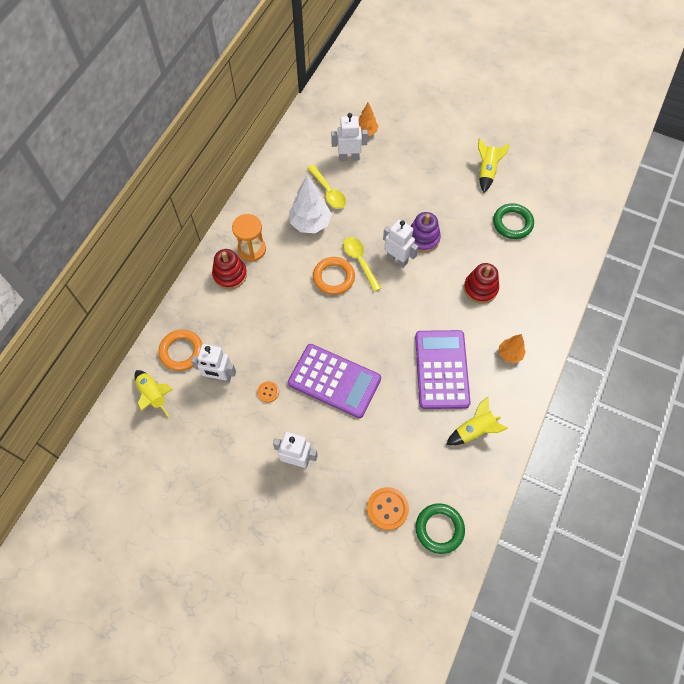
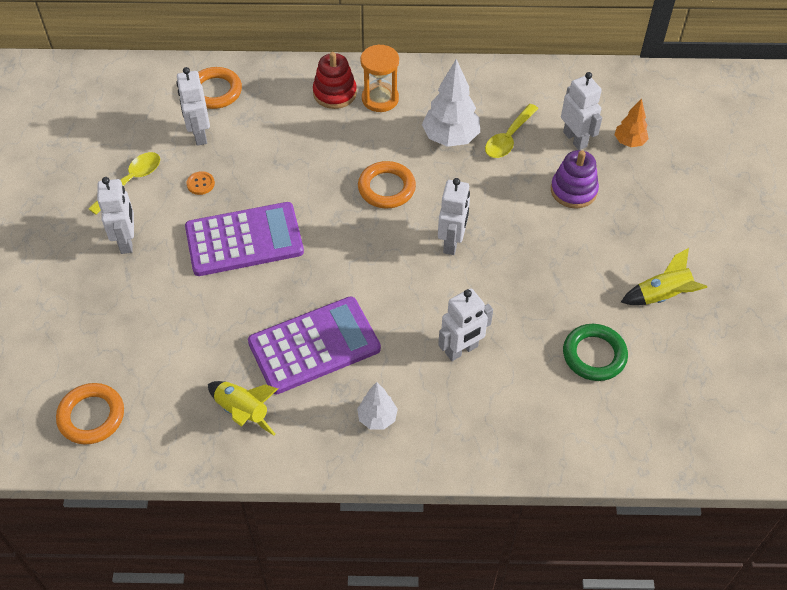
camera: 65 degrees right, 10 degrees down
yellow rocket [134,370,173,417] -> none
purple calculator [288,344,381,418] -> purple calculator turned 105 degrees counterclockwise [185,202,304,276]
yellow spoon [343,237,381,292] -> yellow spoon moved to [88,152,160,215]
orange button [367,487,409,531] -> none
purple stacking toy [411,212,441,253] -> purple stacking toy moved to [551,150,599,209]
green ring [416,503,465,554] -> orange ring [56,383,124,444]
red stacking toy [464,263,499,304] -> white robot [438,288,493,361]
orange tree [499,334,526,364] -> white tree [357,382,398,430]

